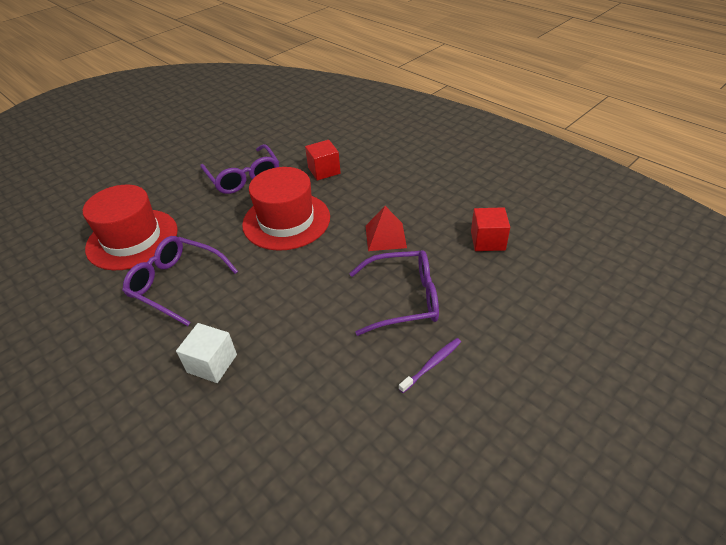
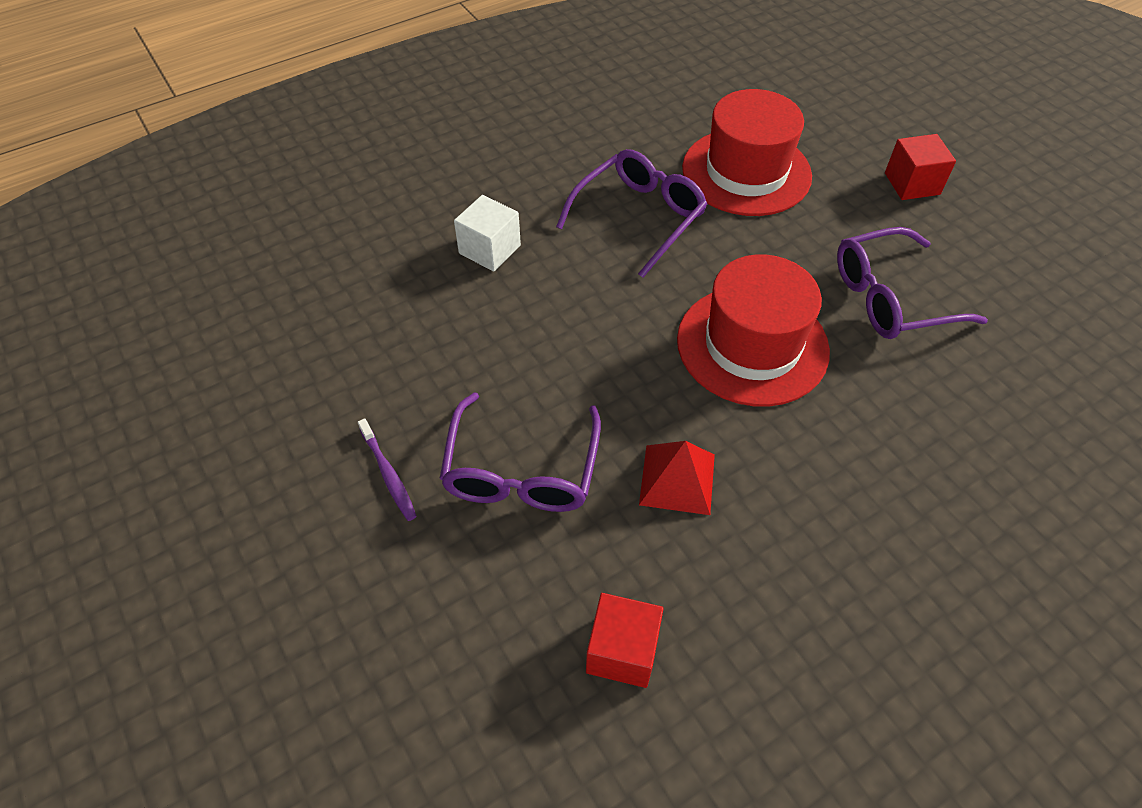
camera: 100 degrees right, 10 degrees up
red cube [305,140,341,181] -> red cube moved to [885,134,956,200]

